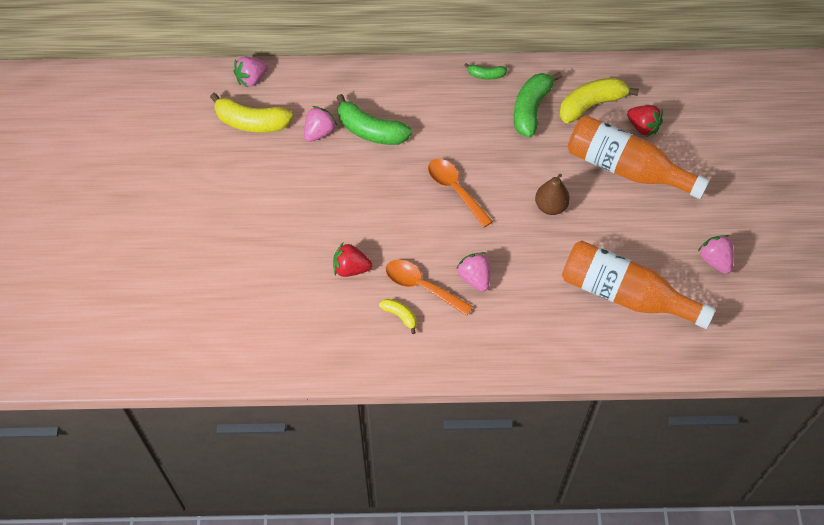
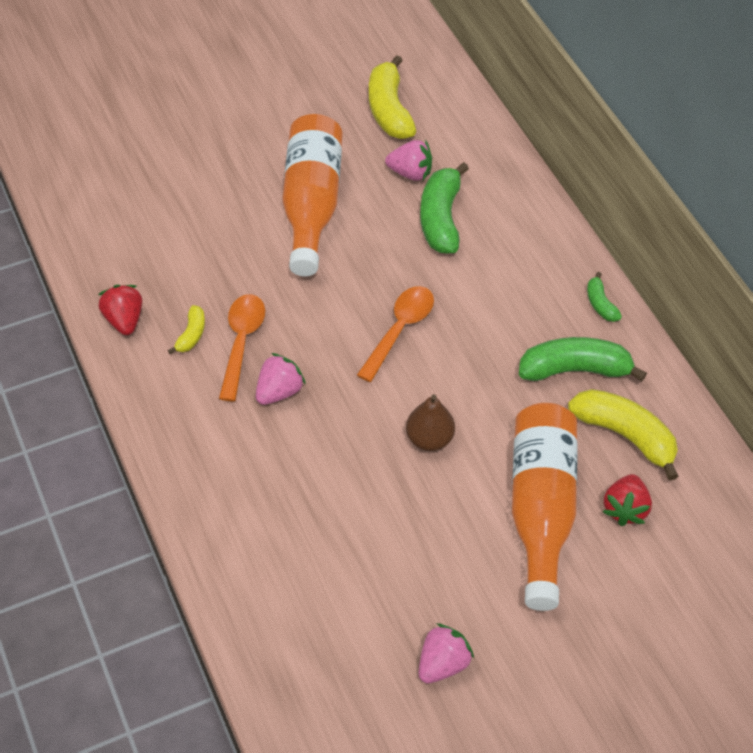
camera: 65 degrees right, 5 degrees down
pink strawberry [233,57,268,88] -> none
red strawberry [333,243,372,277] -> red strawberry moved to [98,285,142,335]
orange bottle [562,241,716,329] -> orange bottle moved to [282,114,342,277]

